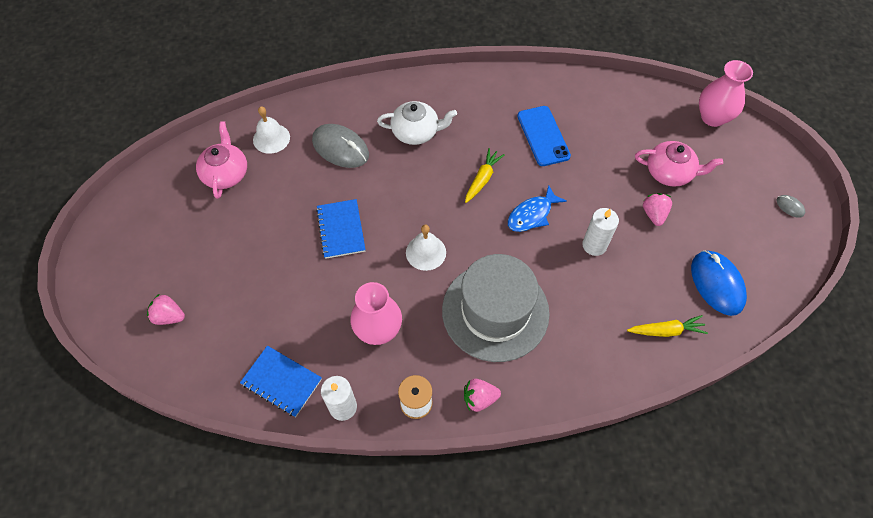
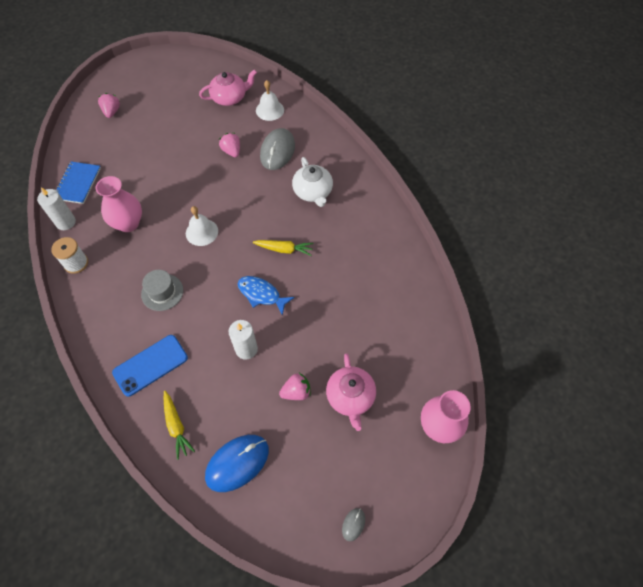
camera: 70 degrees right, 0 degrees up
blue notebook [316,199,366,259] -> none
grey hat [442,254,550,362] -> grey hat [141,270,183,311], size x0.48
pink strawberry [464,379,501,412] -> pink strawberry moved to [219,133,240,158]
blue phone [517,106,571,166] -> blue phone moved to [112,335,188,397]

